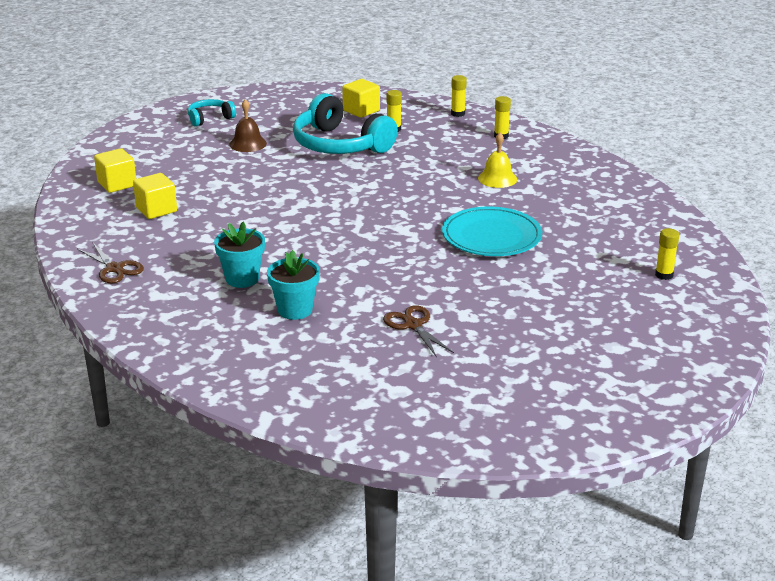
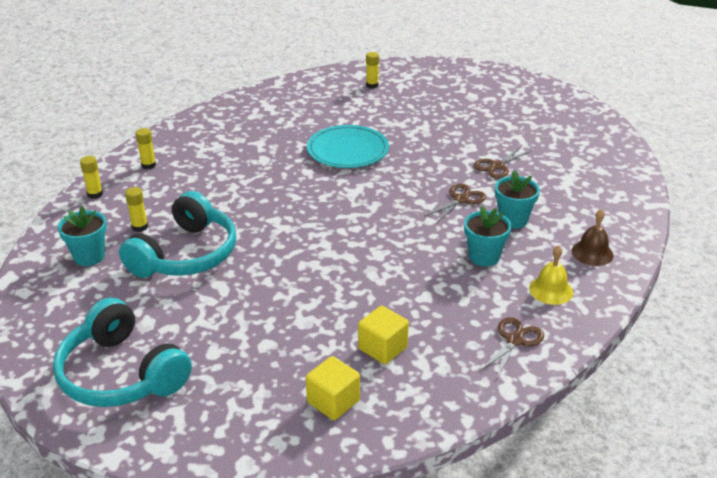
camera: 105 degrees left, 5 degrees up
turquoise headphones [188,99,236,127] -> turquoise headphones [53,298,192,407], size x2.03
brown bell [229,99,267,152] -> brown bell moved to [572,209,614,266]
yellow cube [342,79,380,118] -> turquoise flower pot [58,206,107,266]
yellow bell [478,132,517,188] -> yellow bell moved to [529,245,573,305]
none -> brown scissors [424,184,486,223]

